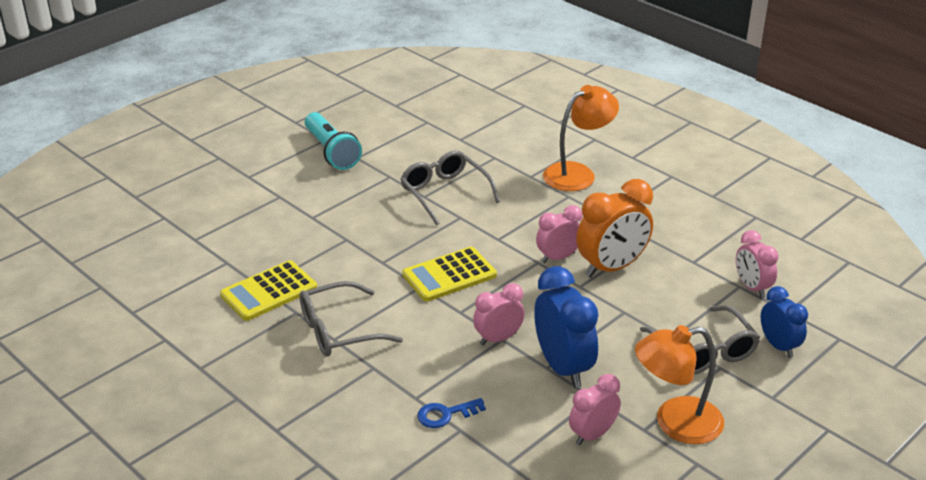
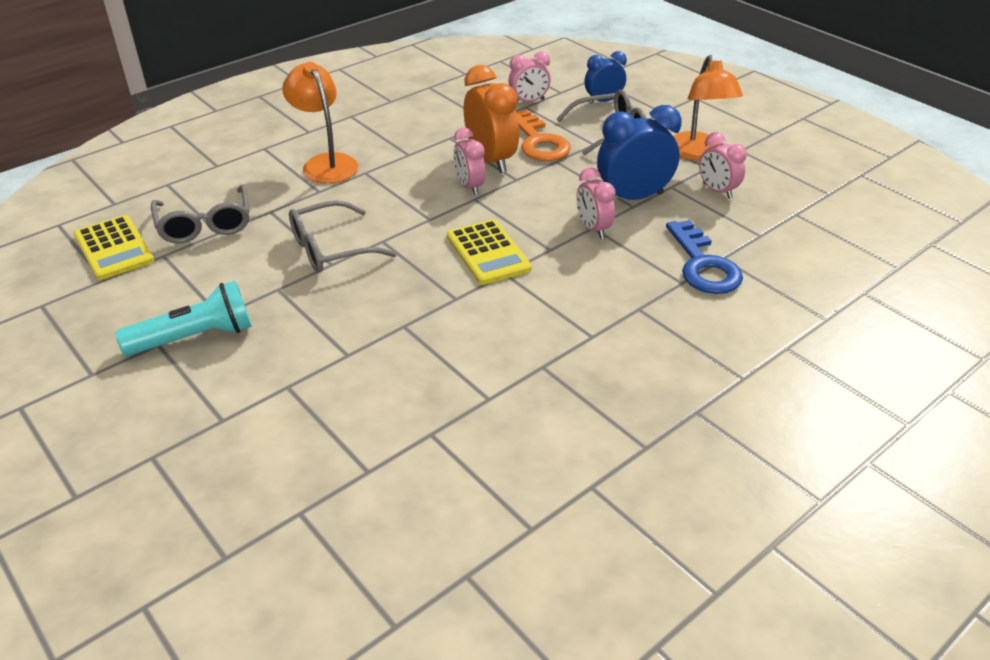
camera: 85 degrees left, 5 degrees up
yellow calculator [220,260,317,321] -> yellow calculator moved to [74,215,154,280]
grey glasses [299,281,403,357] -> grey glasses moved to [151,185,249,243]
blue key [417,398,486,428] -> blue key [666,220,743,294], size x1.80
none -> orange key [516,110,571,161]

